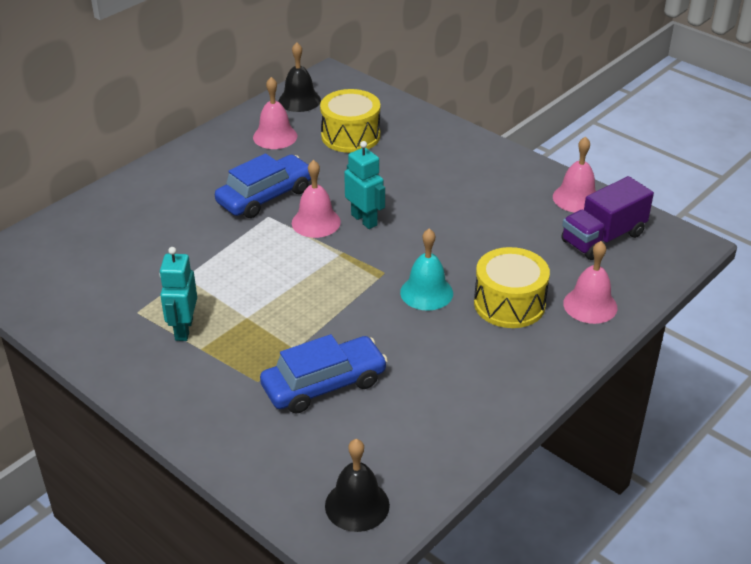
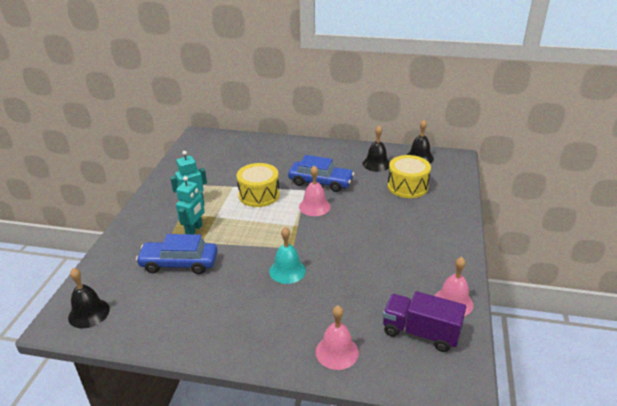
camera: 60 degrees right, 5 degrees down
pink bell [253,77,297,149] -> black bell [362,126,390,172]
blue car [260,334,388,414] -> blue car turned 150 degrees clockwise [136,234,218,274]
turquoise robot [344,141,385,229] -> turquoise robot moved to [176,176,205,234]
yellow drum [474,247,550,328] -> yellow drum moved to [237,163,280,207]

